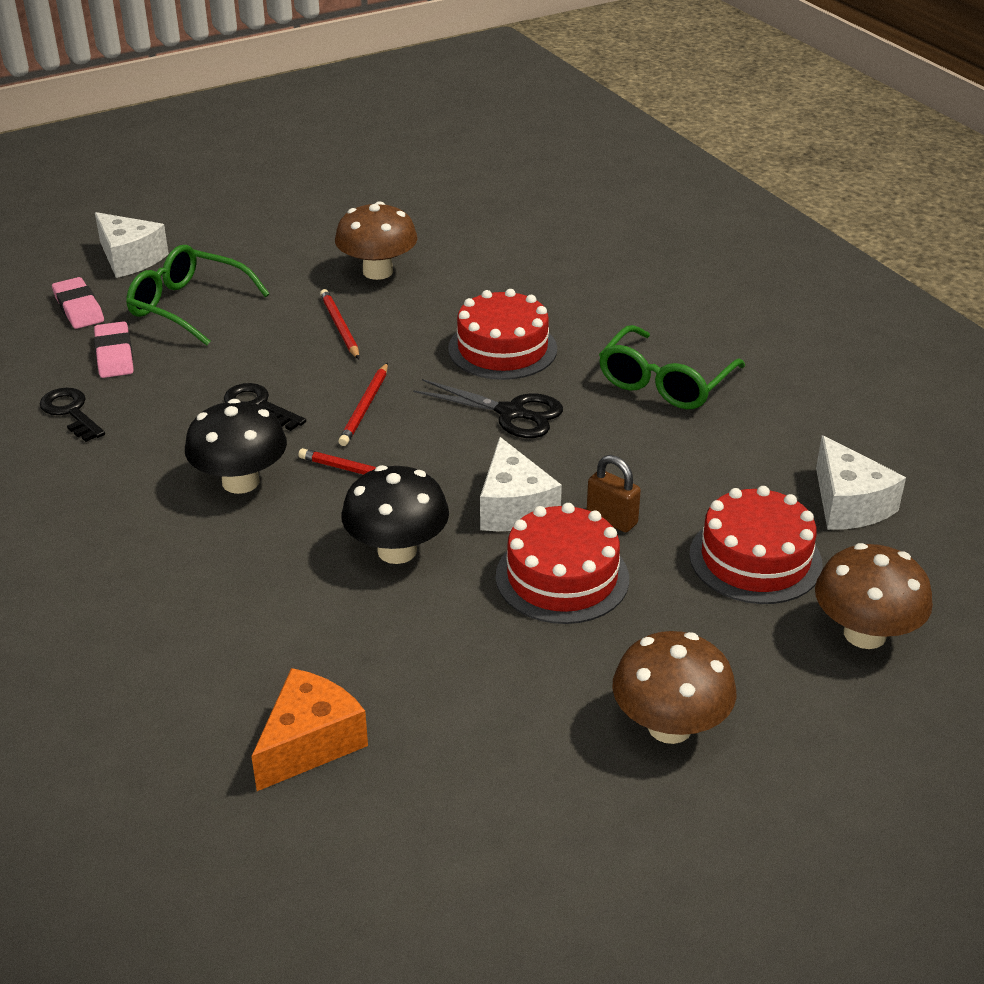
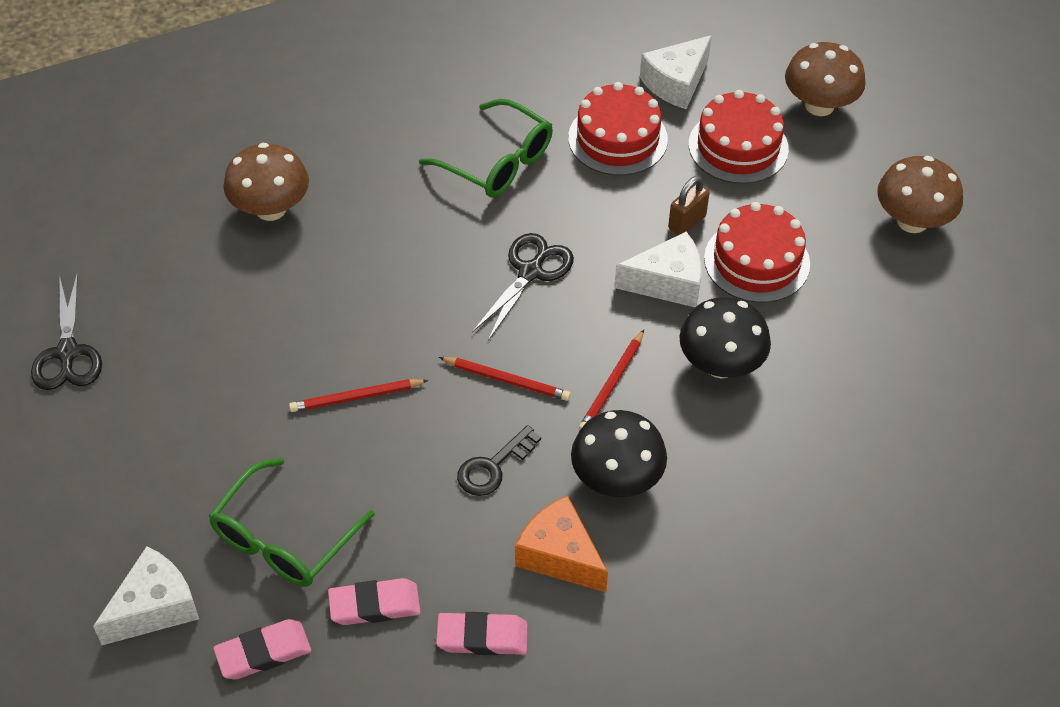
camera: 85 degrees left, 15 degrees up
black key [40,388,105,442] -> pink eraser [436,612,528,655]
orange cheese [251,668,368,791] -> orange cheese moved to [515,496,608,592]
brown mushroom [335,201,418,280] -> brown mushroom moved to [224,143,309,221]
red cake [448,289,557,380] -> red cake moved to [568,82,668,176]
white cheese [816,435,906,530] -> white cheese turned 150 degrees clockwise [640,35,712,109]
none -> black scissors [31,272,102,390]

